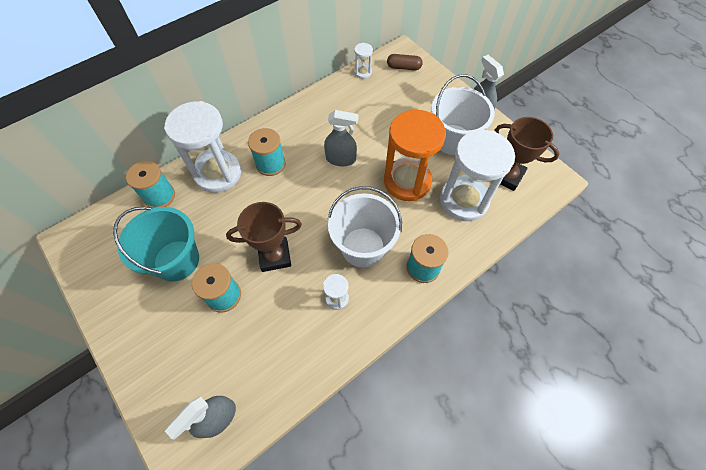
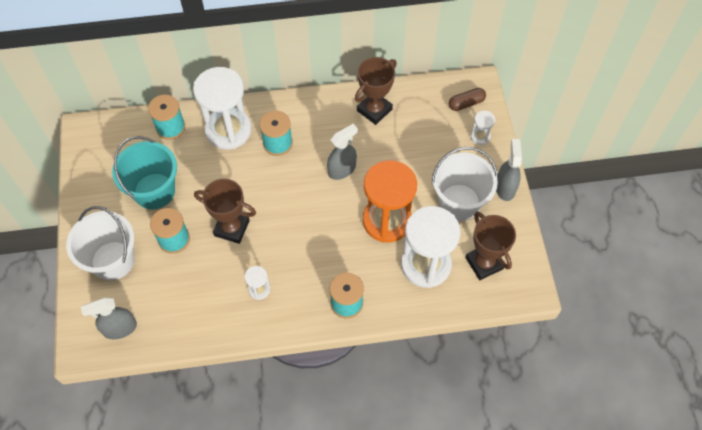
camera: 30 degrees right, 0 degrees up
grey spray bottle [324,110,359,166] -> grey spray bottle turned 75 degrees counterclockwise [327,124,358,180]
white bucket [328,186,402,268] -> white bucket moved to [66,206,135,281]
white hourglass [354,43,373,79] -> white hourglass moved to [470,111,495,145]
brown capsule [387,54,423,70] -> brown capsule turned 60 degrees counterclockwise [449,88,486,111]
none -> brown trophy [355,57,397,125]

